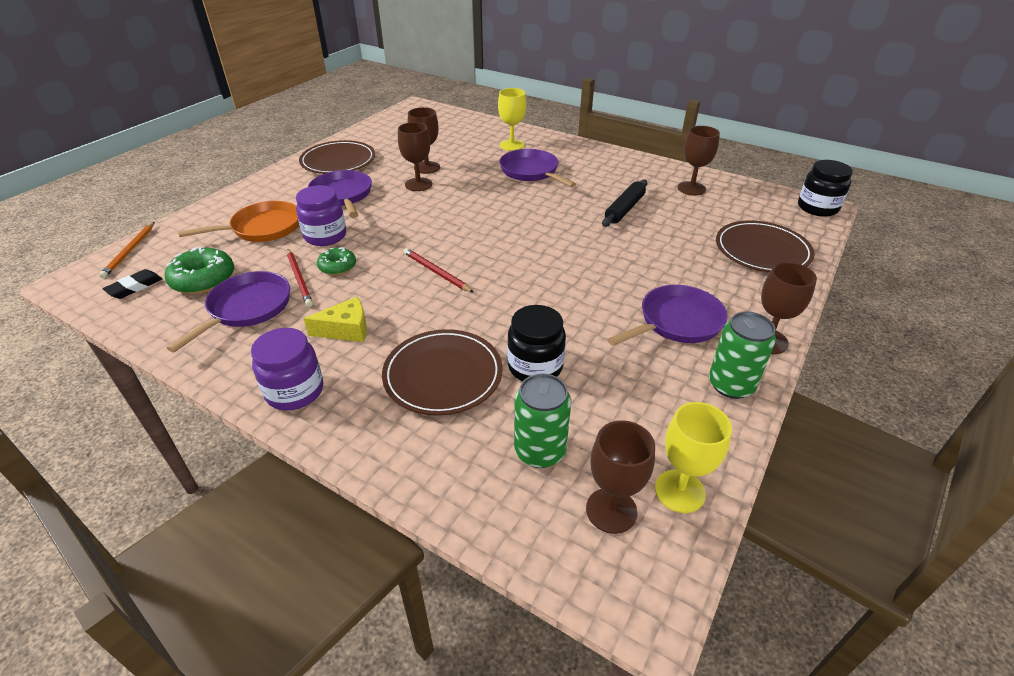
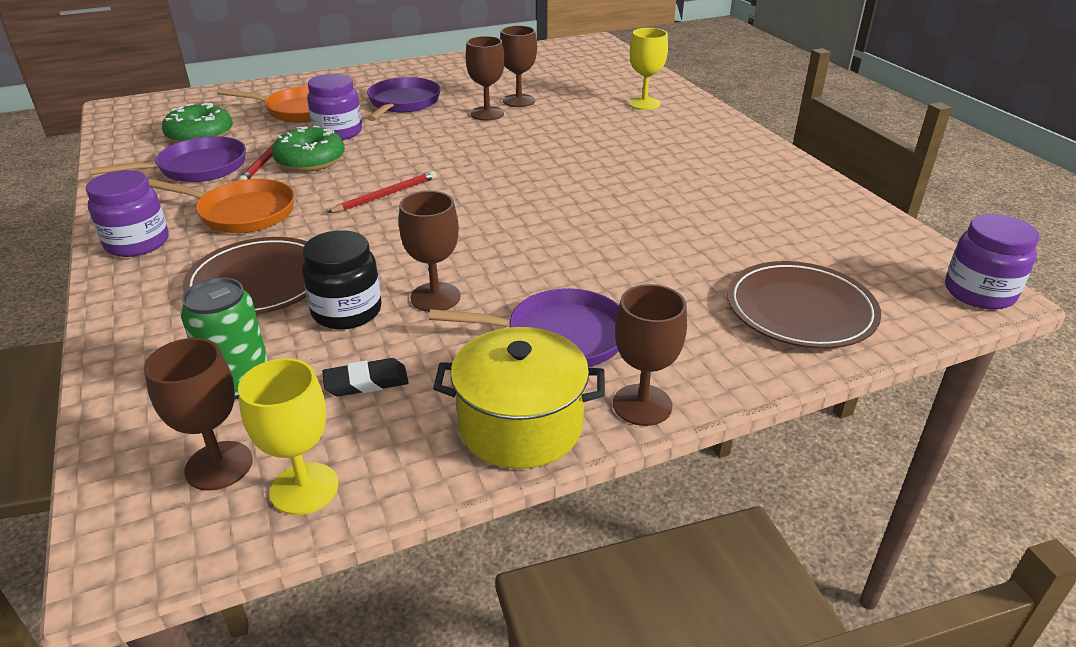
camera: 35 degrees right, 5 degrees down
orange pencil [99,222,155,278] -> none
black eraser [103,269,162,299] -> black eraser moved to [322,358,409,396]
brown plate [299,140,375,174] -> none
yellow cheese [303,297,367,342] -> orange pan [148,179,295,233]
green donut [317,247,356,275] -> green donut [272,126,345,172], size x1.62
red pencil [403,248,474,293] -> red pencil turned 60 degrees clockwise [327,171,436,213]
purple pan [500,149,576,187] -> none
black rolling pin [602,179,647,227] -> none
brown goblet [678,126,720,195] -> brown goblet moved to [399,191,460,312]
green can [709,311,776,399] -> yellow pot [433,327,605,469]
black jar [798,160,853,217] -> purple jar [945,214,1040,309]

